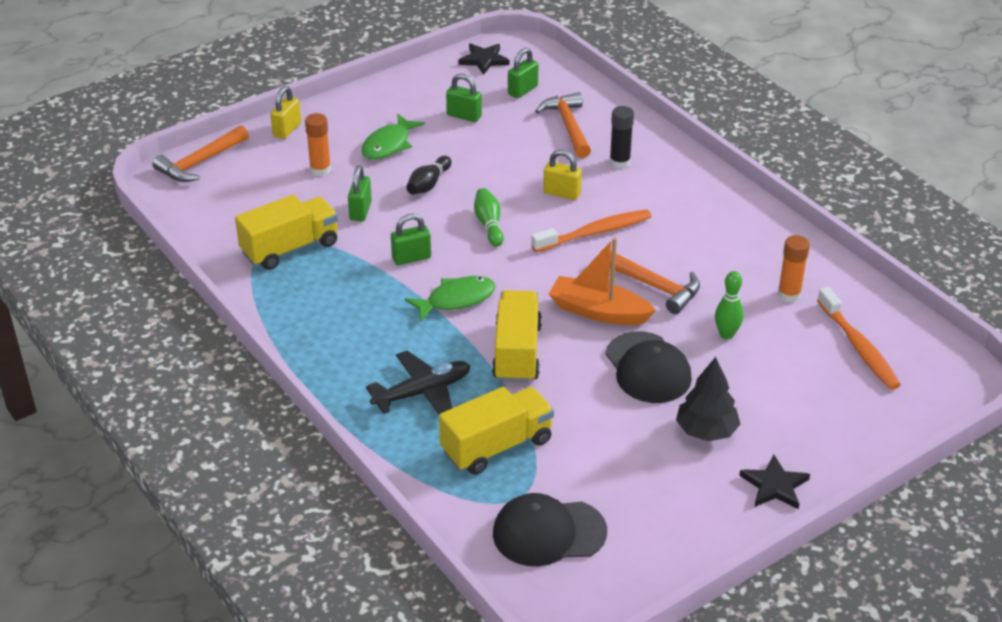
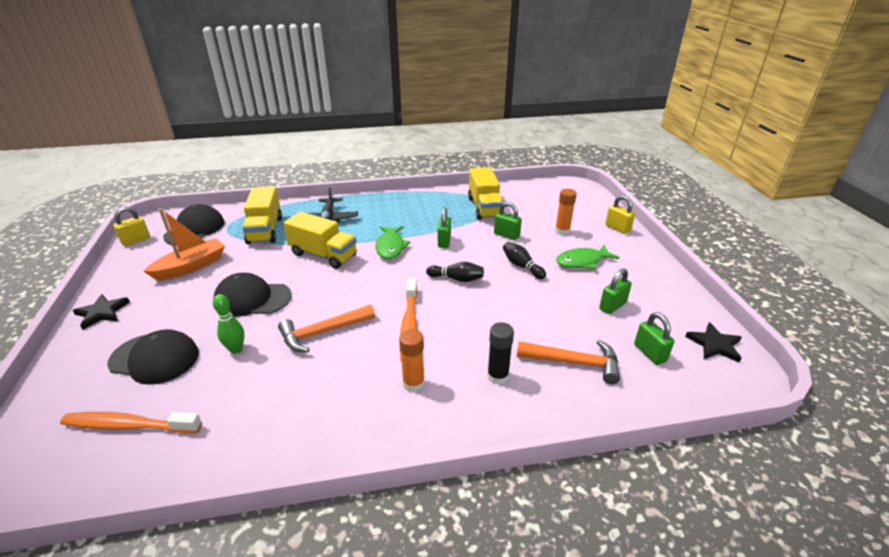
camera: 115 degrees right, 5 degrees down
orange hammer [152,125,249,182] -> none
green fish [361,114,425,160] -> green fish turned 75 degrees counterclockwise [556,244,619,269]
green bowling pin [474,188,504,247] -> black bowling pin [426,262,484,282]
yellow padlock [543,150,582,200] -> yellow padlock moved to [113,207,150,246]
orange boat [549,237,656,325] -> orange boat moved to [143,208,225,280]
black tree [676,357,740,441] -> none
orange glue stick [778,235,810,302] -> orange glue stick moved to [399,329,425,392]
none -> black cap [107,329,199,385]

